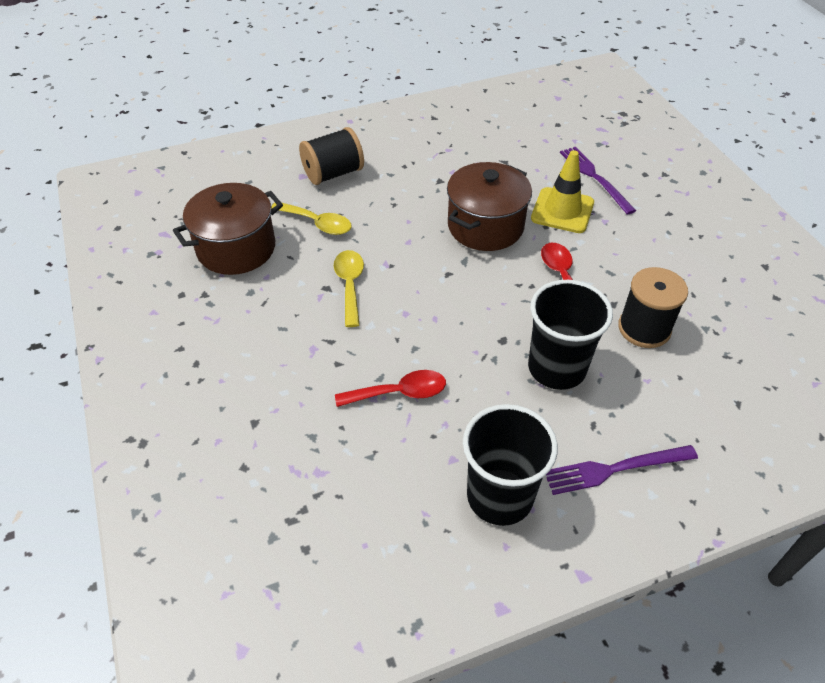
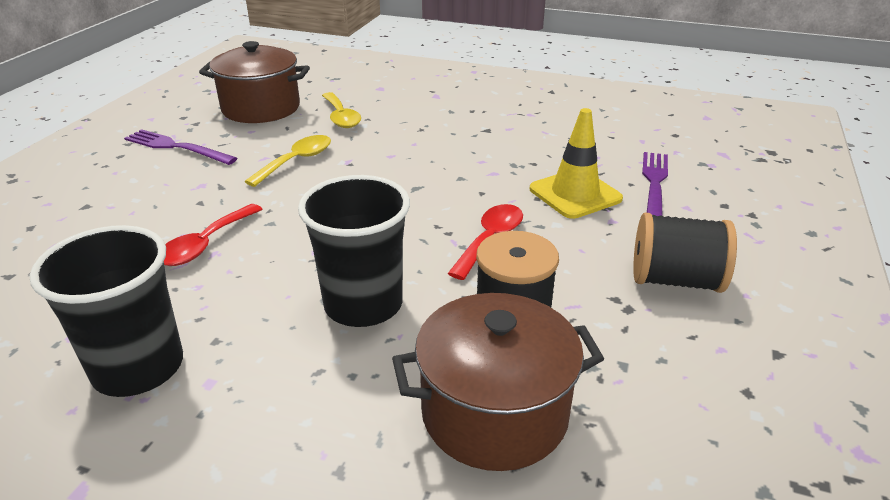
camera: 40 degrees right, 15 degrees down
black spool [299,127,364,185] -> black spool moved to [633,212,737,293]
red spoon [335,370,446,407] -> red spoon turned 90 degrees clockwise [164,204,263,266]
brown pot [447,162,532,251] -> brown pot moved to [392,293,604,471]
purple fork [546,445,698,495] -> purple fork moved to [124,129,237,165]

